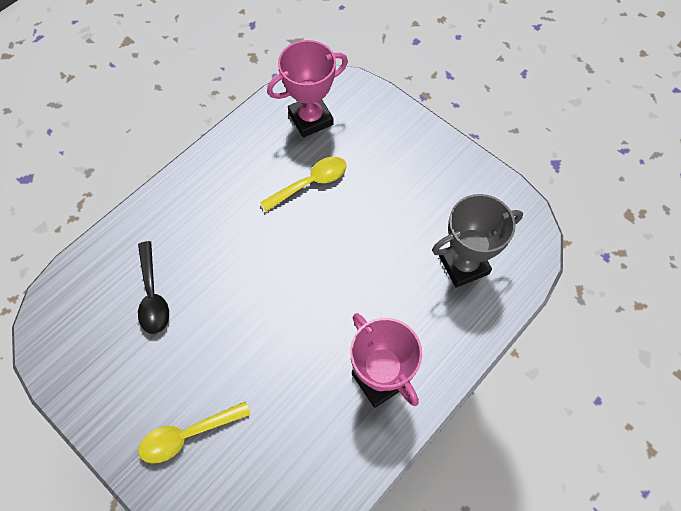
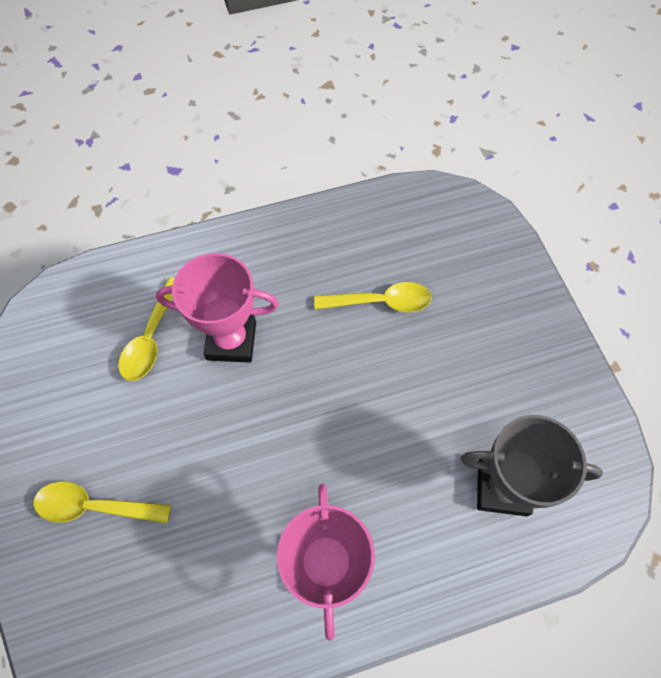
camera: 30 degrees right, 0 degrees up
black spoon [138,241,169,334] -> yellow spoon [118,277,175,381]
pink trophy [267,40,348,137] -> pink trophy moved to [156,253,279,363]

